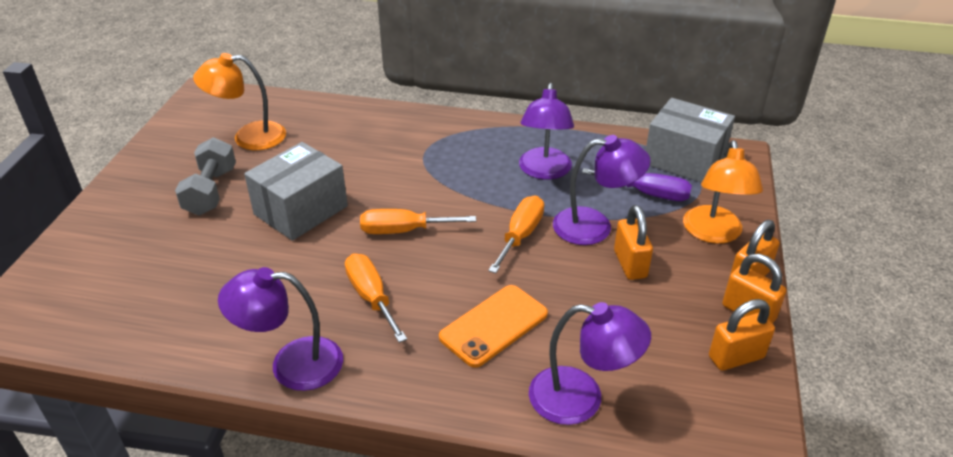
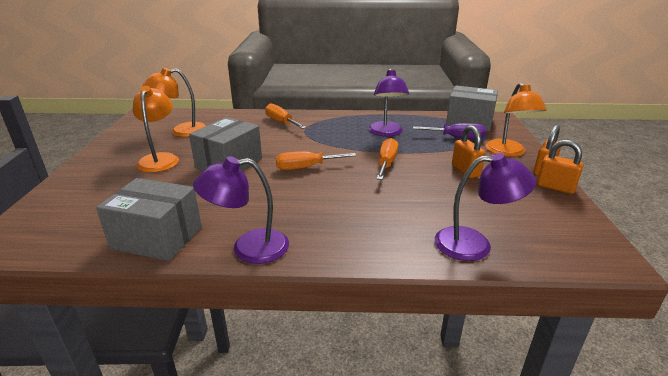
camera: 10 degrees left, 10 degrees down
grey dumbbell [175,137,236,215] -> orange lamp [133,86,179,173]
orange screwdriver [345,253,407,343] -> orange screwdriver moved to [265,103,307,129]
orange phone [439,285,548,368] -> none
purple lamp [553,135,651,245] -> none
orange padlock [709,299,775,371] -> none
none -> grey box [96,178,202,261]

